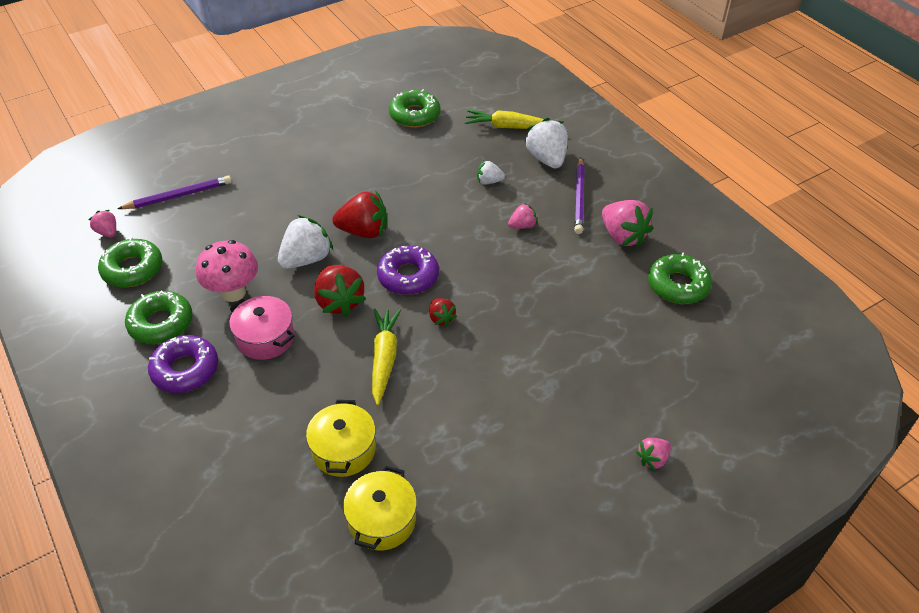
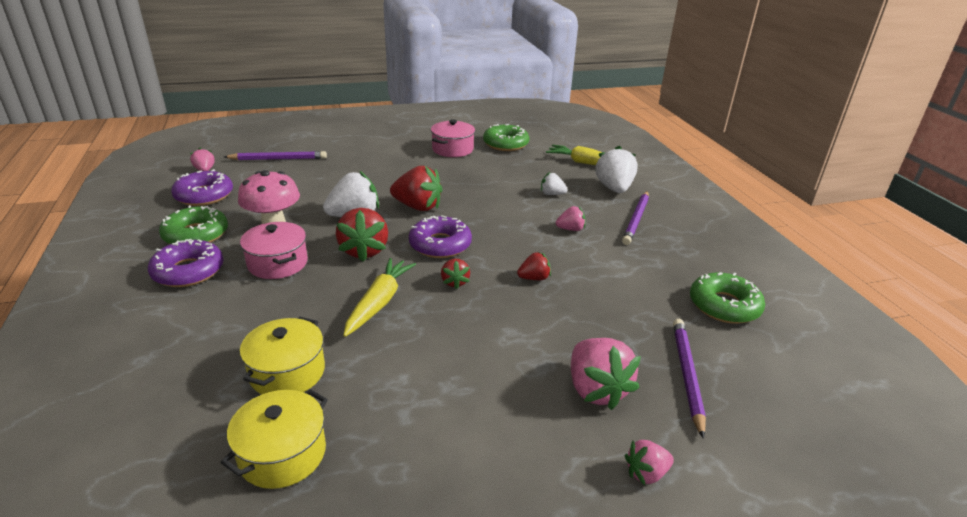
camera: 15 degrees right, 15 degrees down
green donut [98,237,163,287] -> purple donut [171,169,233,206]
pink strawberry [602,200,653,247] -> pink strawberry moved to [571,338,641,410]
none -> pink pot [431,119,475,157]
none -> red strawberry [517,252,551,280]
none -> purple pencil [673,319,706,439]

